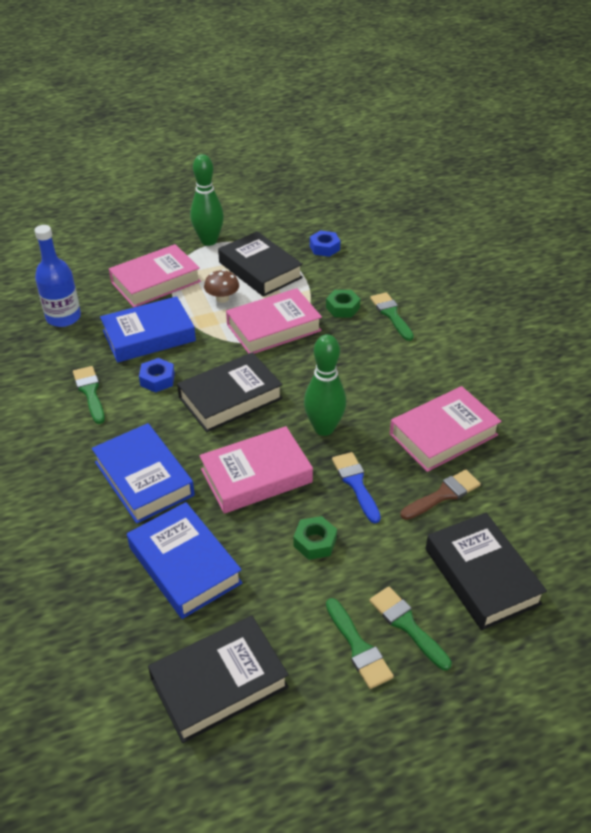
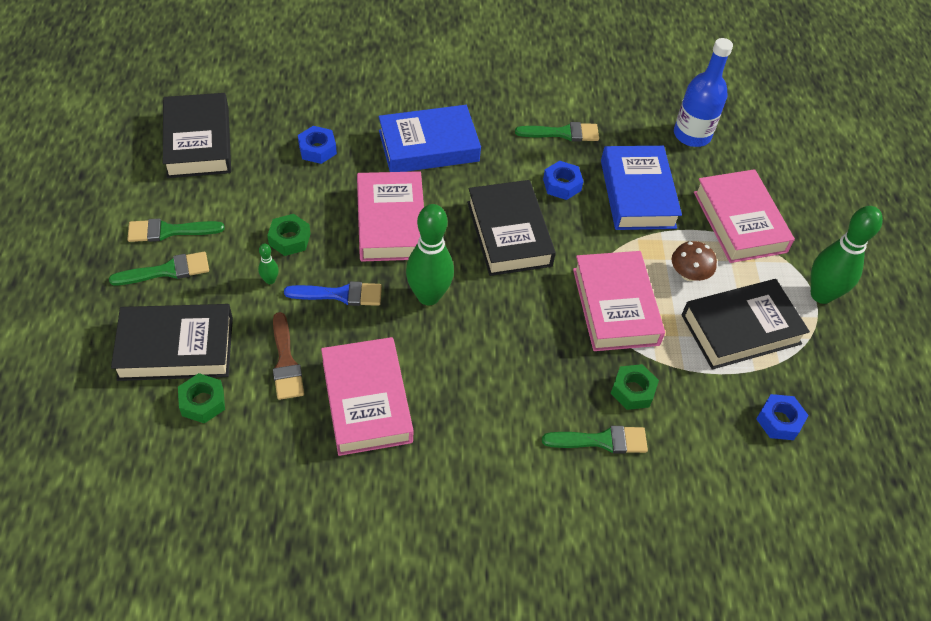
camera: 105 degrees right, 10 degrees up
blue book [127,502,242,619] -> blue nut [298,126,337,164]
none -> green nut [178,373,225,423]
none -> green bowling pin [258,243,279,284]

